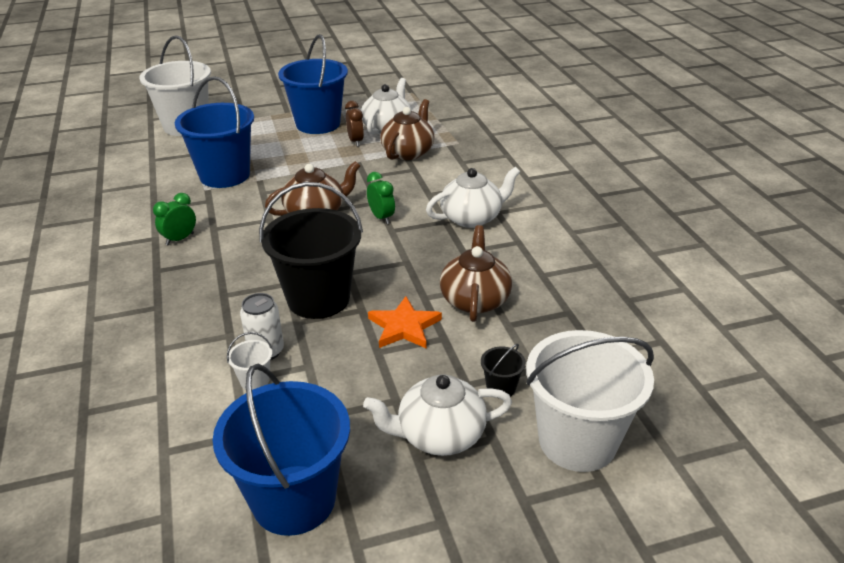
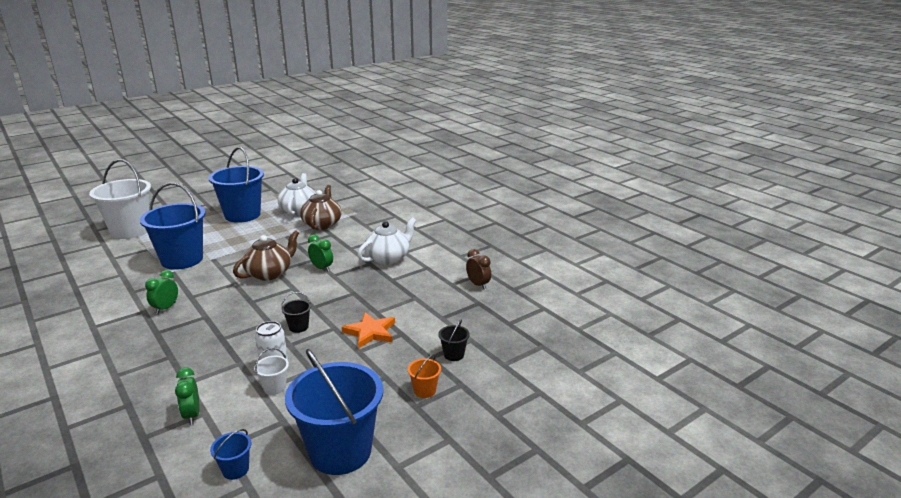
camera: 20 degrees left, 10 degrees down
black bucket [259,182,363,319] -> black bucket [281,292,311,333], size x0.41
brown clock [345,101,364,147] -> brown clock moved to [466,249,491,289]
white teapot [363,375,512,456] -> orange bucket [408,354,441,398]
brown teapot [440,225,512,322] -> none
white bucket [526,330,654,472] -> none
none -> green clock [175,367,200,425]
none -> blue bucket [210,429,251,480]

